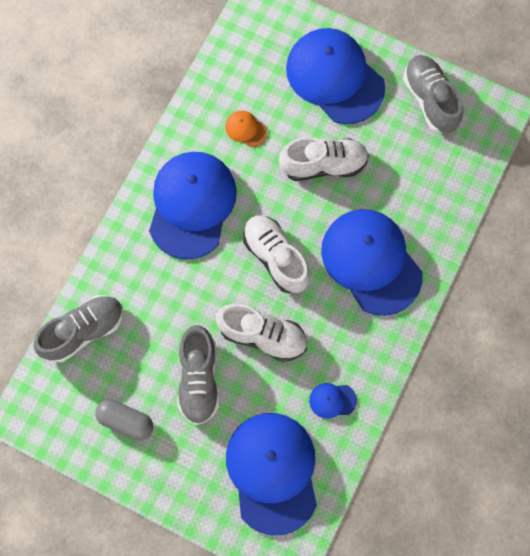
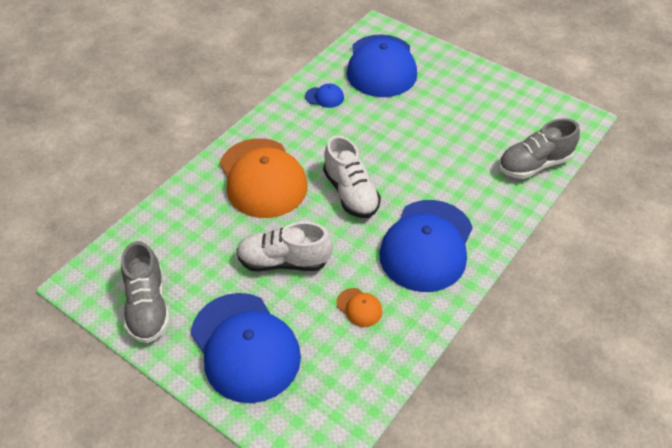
camera: 170 degrees left, 25 degrees down
grey capsule [95,399,153,441] -> none
grey shoe [178,325,219,425] -> none
white shoe [216,304,307,362] -> none
blue cap [321,209,422,316] -> orange cap [220,138,308,218]

